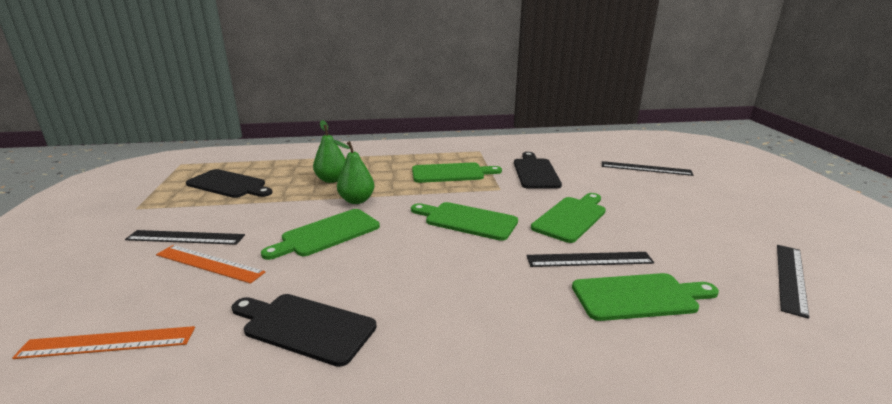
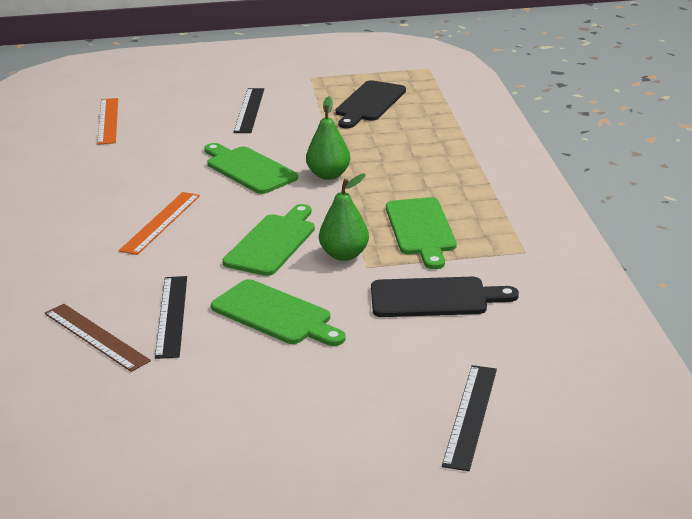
camera: 90 degrees right, 5 degrees up
orange ruler [156,245,266,284] -> orange ruler moved to [119,192,200,255]
black cutting board [231,294,377,367] -> none
green pear [313,120,346,183] -> green pear moved to [319,174,369,261]
green cutting board [572,273,719,321] -> brown ruler [45,304,151,372]
black ruler [777,245,809,319] -> none

